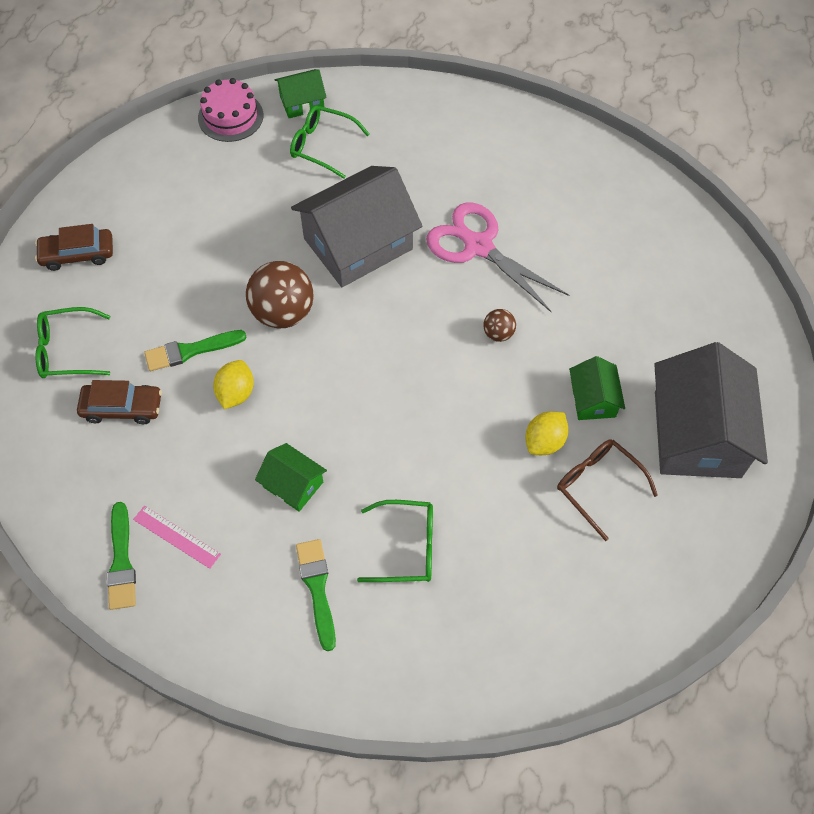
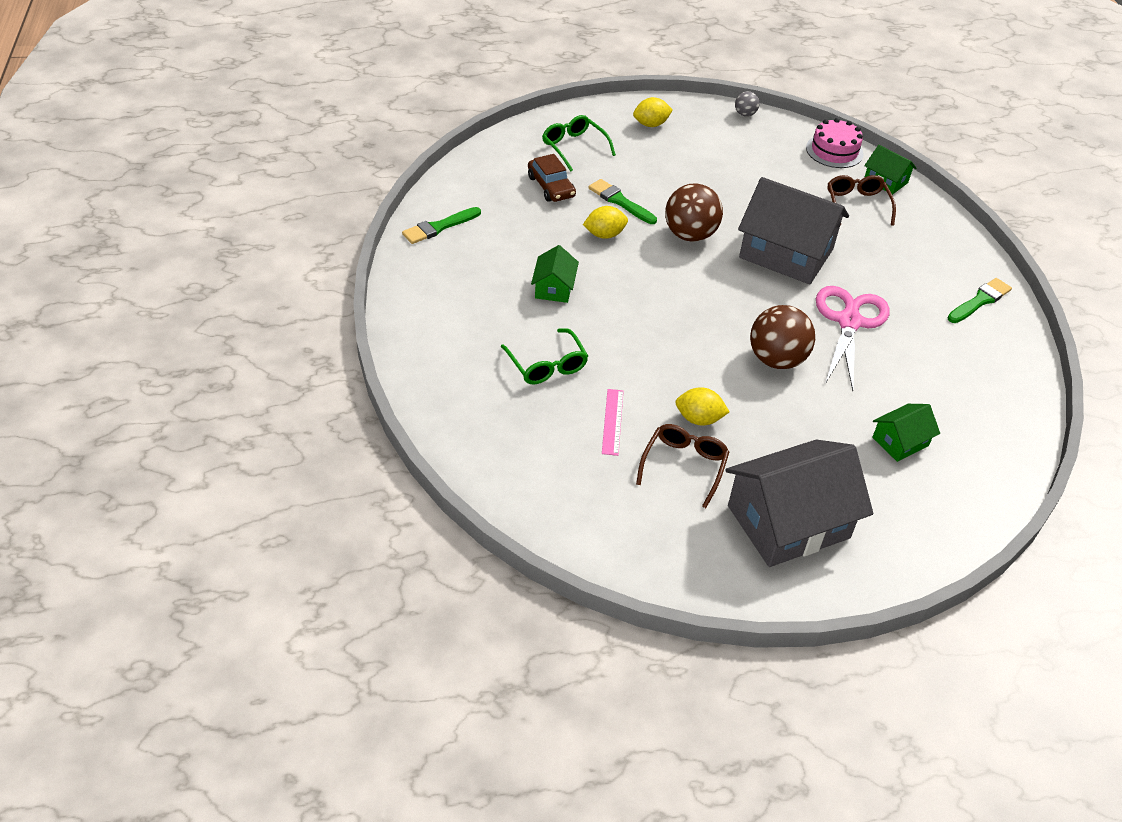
camera: 60 degrees right, 15 degrees down
brown car [35,224,113,271] -> yellow lemon [633,97,673,127]
pink ruler [133,506,221,569] -> pink ruler moved to [602,389,624,456]
green glasses [290,105,370,179] -> brown glasses [828,175,896,226]
green brush [296,539,336,651] -> green brush moved to [948,278,1012,323]
brown ball [483,309,516,342] -> brown ball [750,305,815,369], size x2.05
green house [569,356,625,420] -> green house moved to [872,404,940,462]
none -> grey ball [735,91,759,117]

